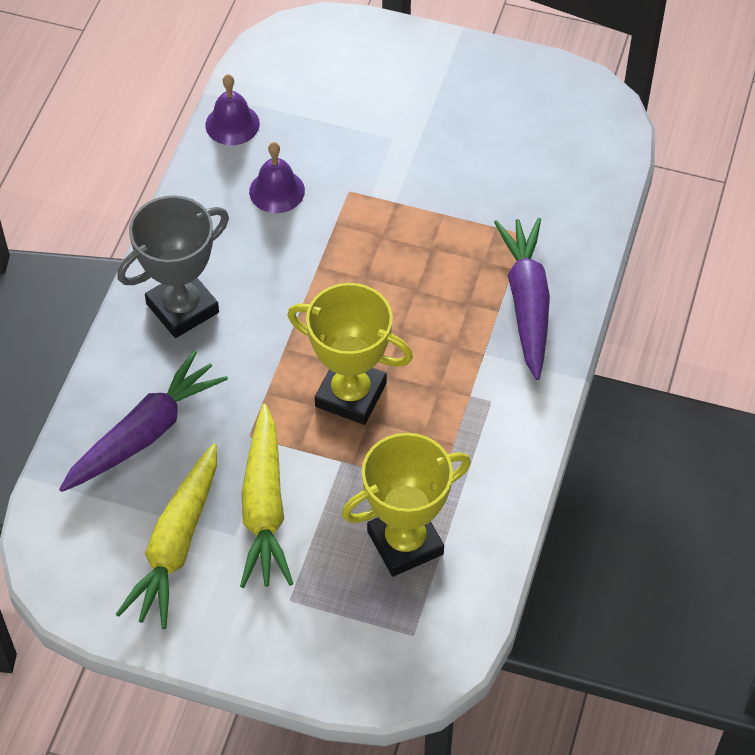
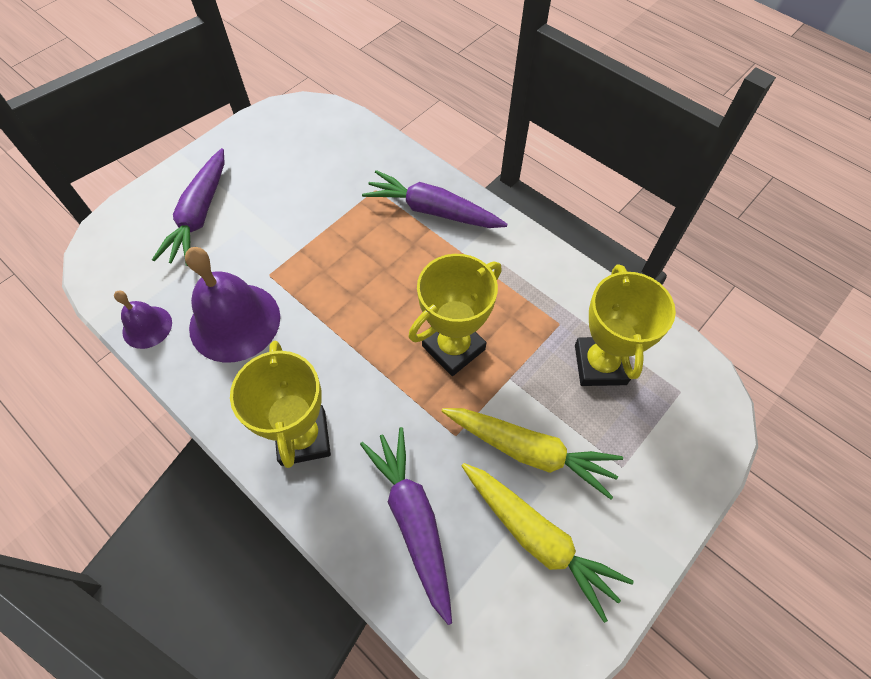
camera: 65 degrees left, 5 degrees up
grey trophy [117,195,229,338] -> yellow trophy [230,340,331,468]
purple bell [249,142,305,213] -> purple bell [185,247,280,363], size x1.86
none -> purple carrot [152,148,224,266]

